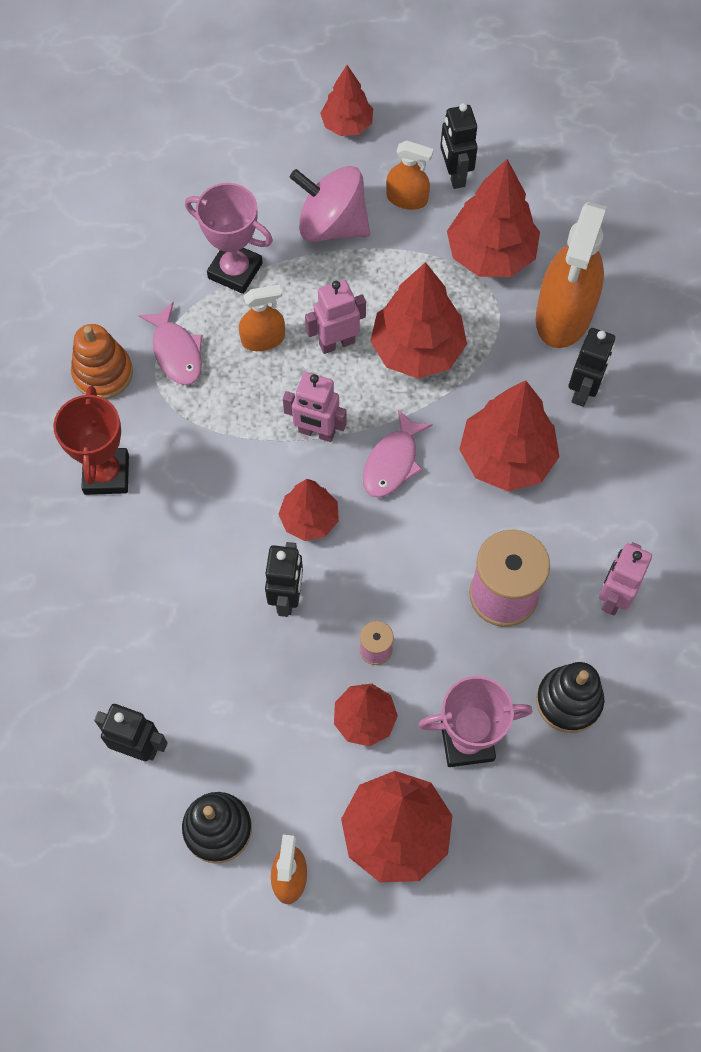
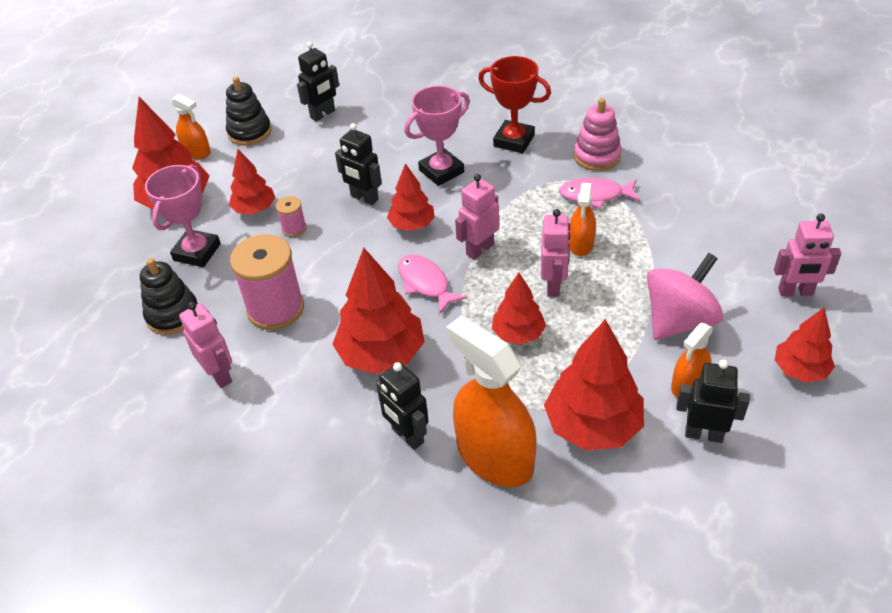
camera: 120 degrees right, 20 degrees down
orange stacking toy [71,324,133,399] -> pink stacking toy [574,98,622,171]
pink trophy [185,183,273,294] -> pink trophy moved to [404,86,470,186]
red tree [370,262,467,379] -> red tree [492,273,546,345], size x0.60
none -> pink robot [774,214,841,296]

